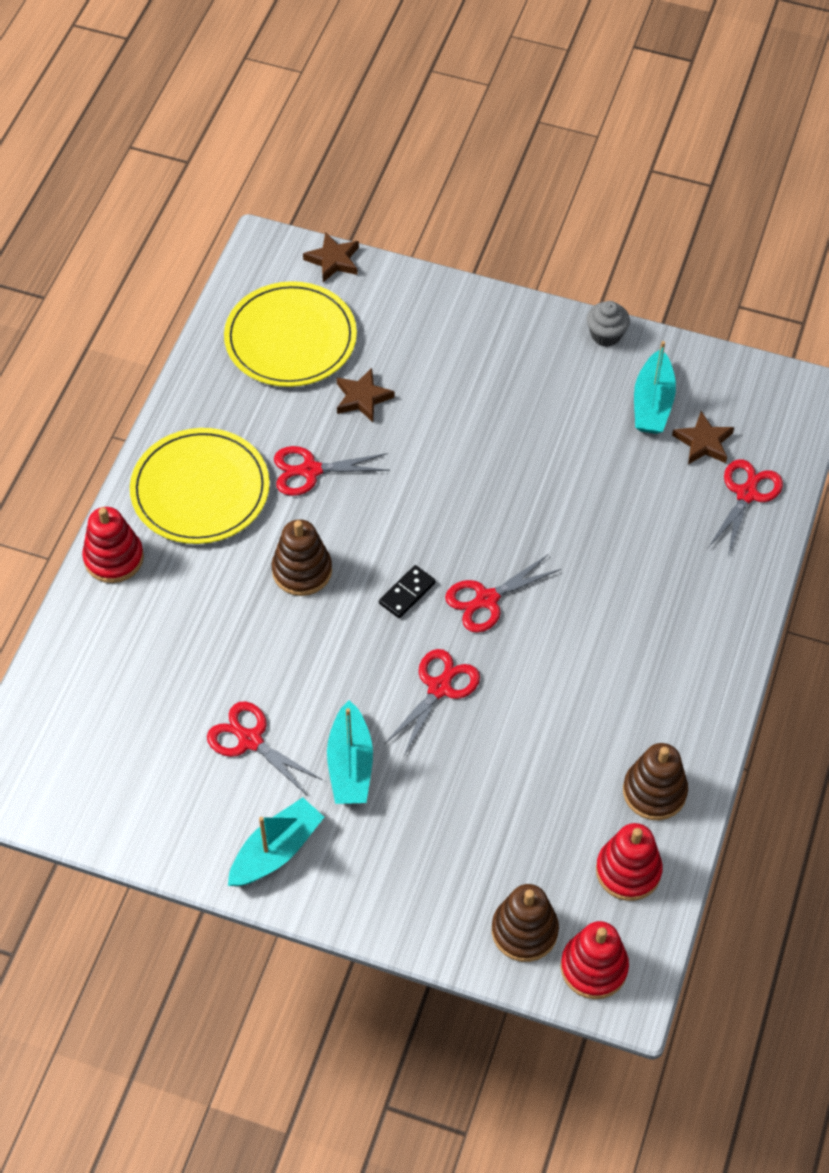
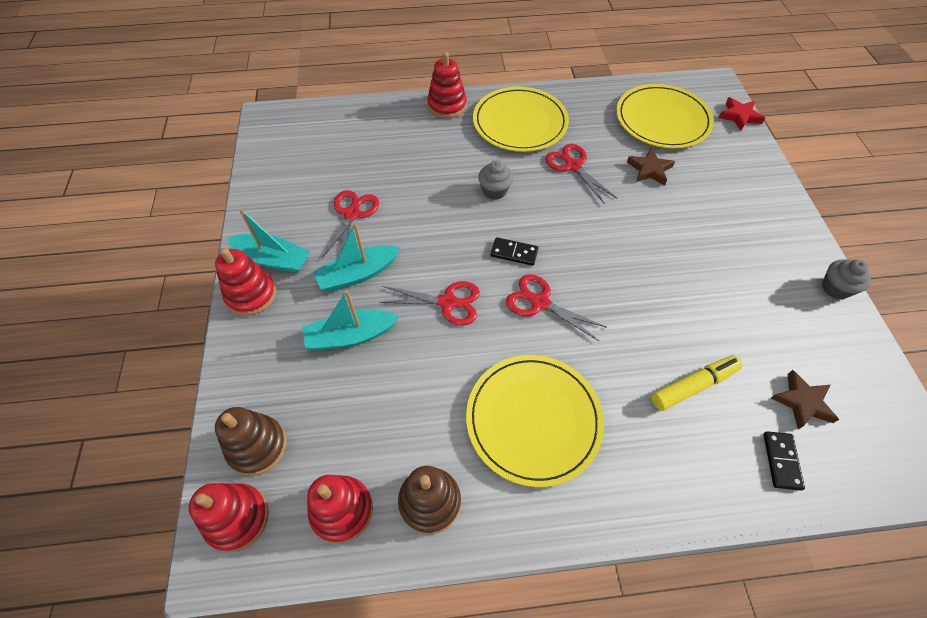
camera: 65 degrees right, 0 degrees up
brown stacking toy [272,519,332,596] -> grey cupcake [478,160,513,200]
brown star [303,232,359,282] -> red star [718,97,765,131]
turquoise boat [634,341,676,434] -> turquoise boat moved to [302,290,400,350]
red scissors [708,459,783,557] -> black domino [763,431,805,490]
none -> red stacking toy [215,248,276,316]
none -> yellow plate [466,355,604,487]
none -> yellow marker [651,355,742,411]

